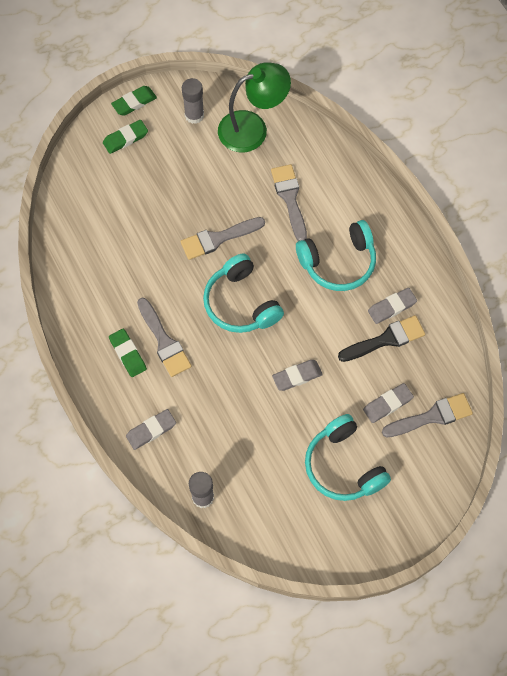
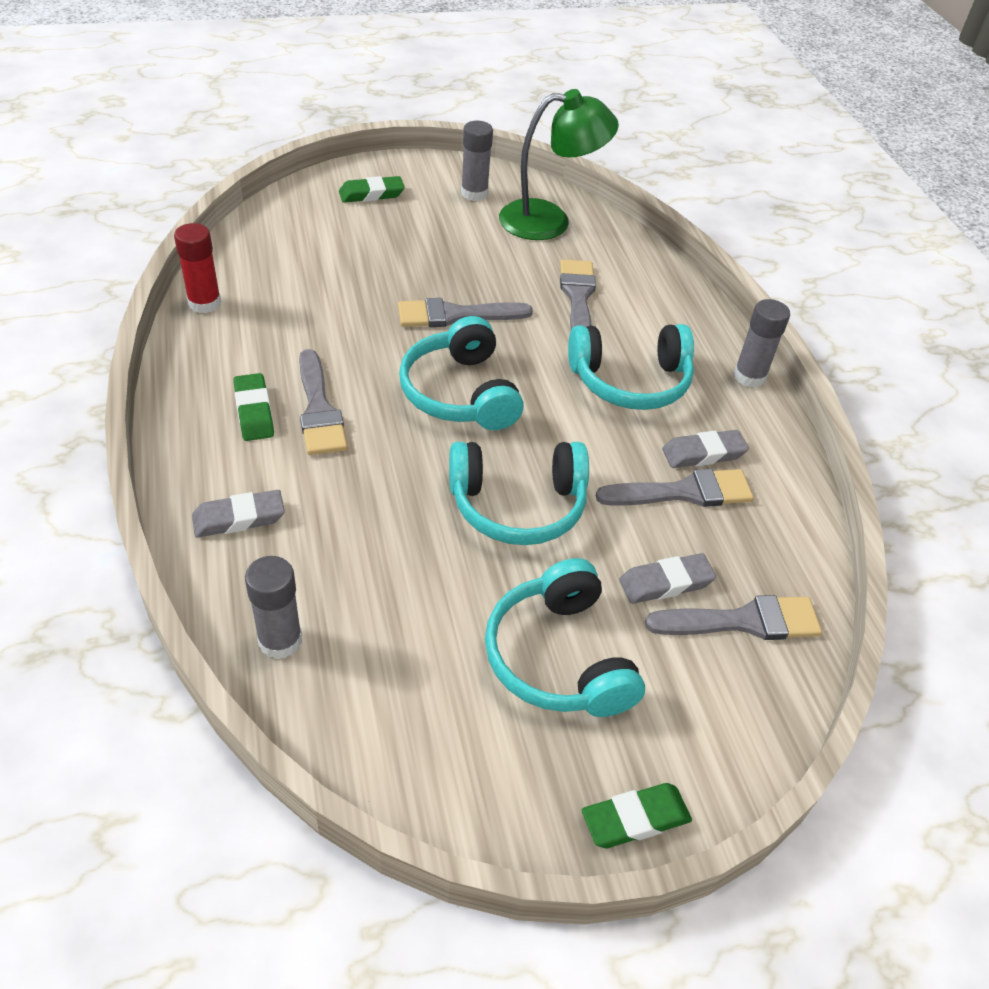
camera: 10 degrees right, 20 degrees down
green eraser [111,86,157,116] -> green eraser moved to [582,783,692,848]
grey eraser [272,360,323,391] -> turquoise headphones [449,442,589,545]
black brush [338,315,425,362] -> grey brush [596,469,754,507]
none -> red glue stick [174,223,221,313]
none -> grey glue stick [733,299,790,388]

